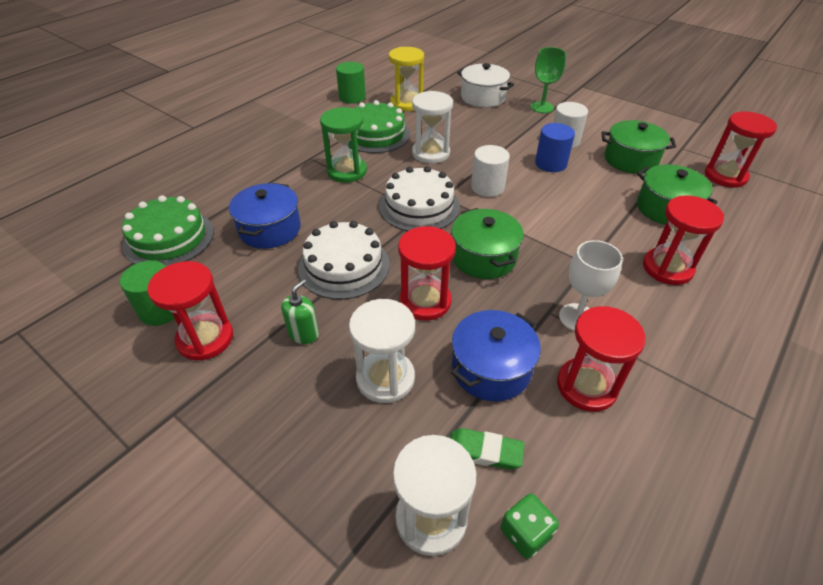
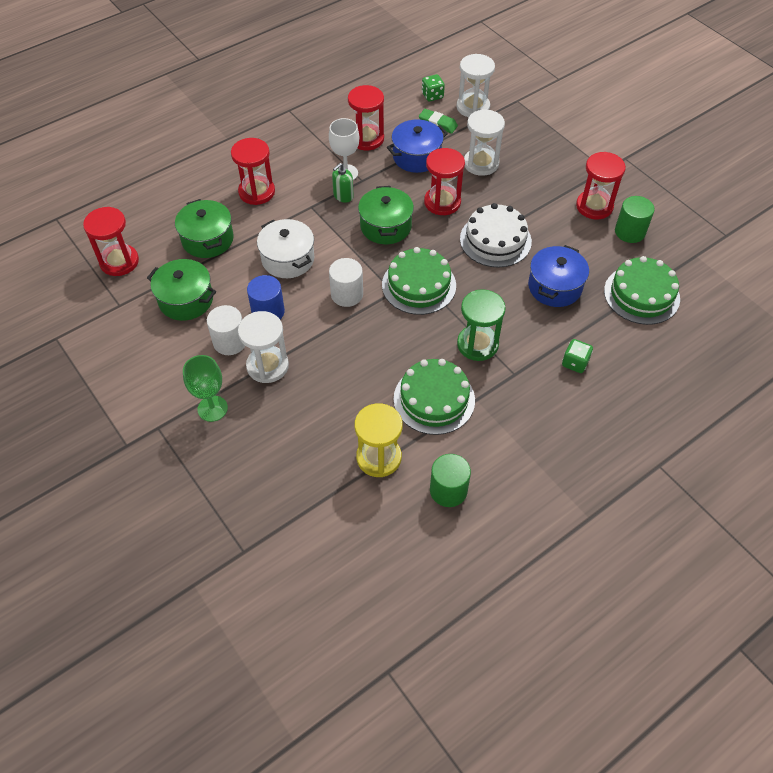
camera: 165 degrees left, 10 degrees up
green soap dispenser [281,279,319,344] -> green soap dispenser moved to [332,163,354,203]
white cake [379,166,460,231] -> green cake [382,247,456,315]
white hourglass [412,91,453,164] -> white hourglass moved to [238,311,289,383]
white pot [457,63,514,107] -> white pot moved to [257,219,315,278]
none -> green dice [562,339,593,373]

